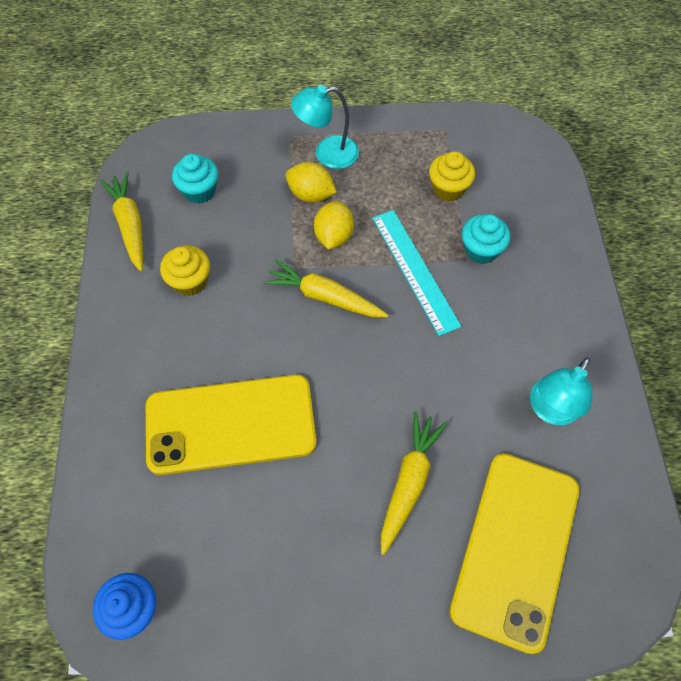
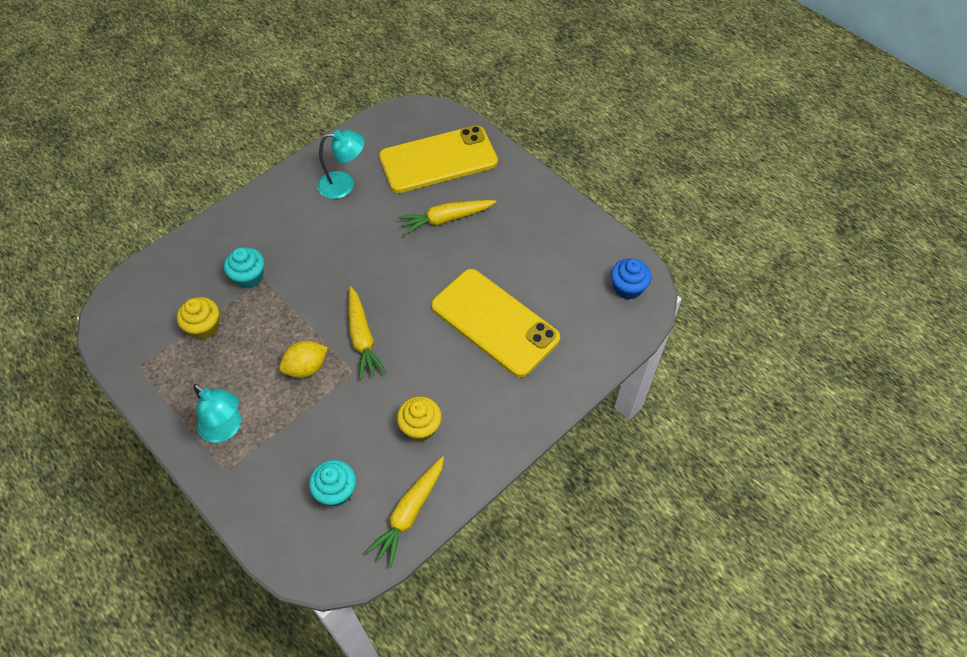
camera: 130 degrees left, 5 degrees down
yellow lemon [286,162,337,203] -> none
turquoise ruler [372,210,462,336] -> none

